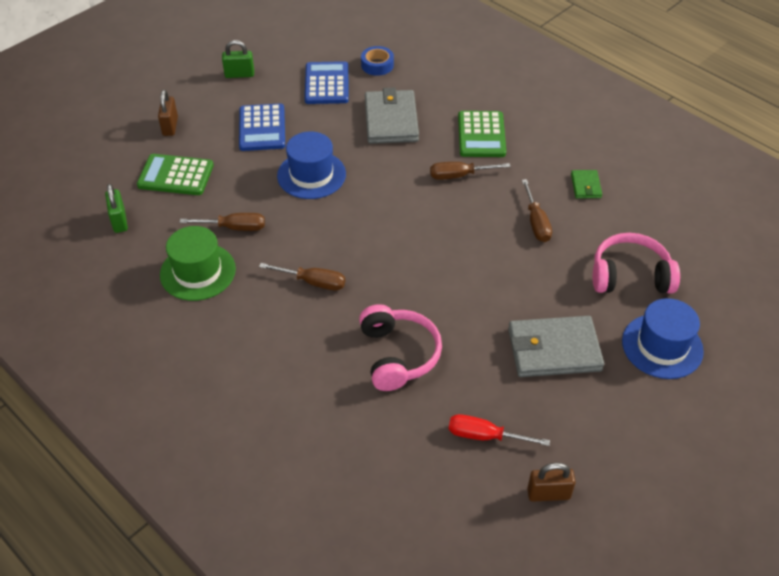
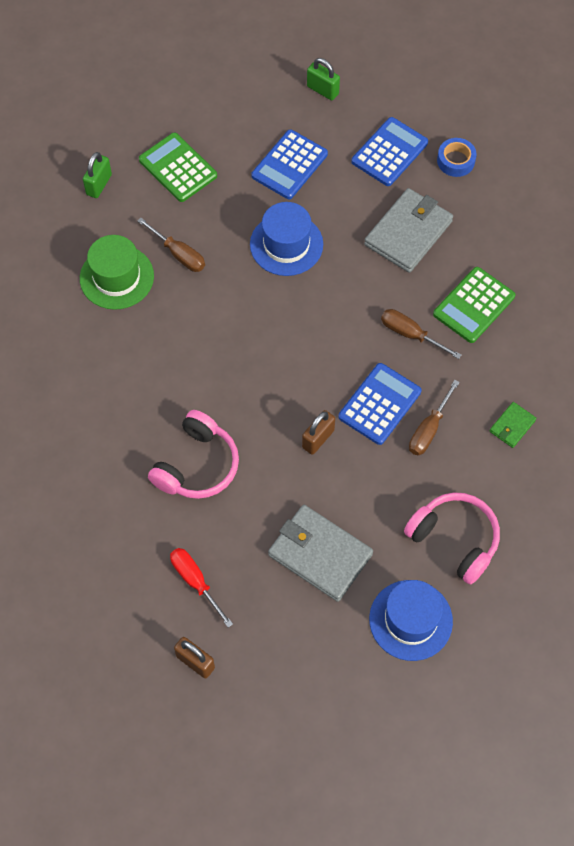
camera: 40 degrees right, 15 degrees up
brown padlock [158,90,178,136] -> brown padlock moved to [302,410,335,455]
brown screwdriver [259,263,345,290] -> none
none -> blue calculator [338,363,421,445]

